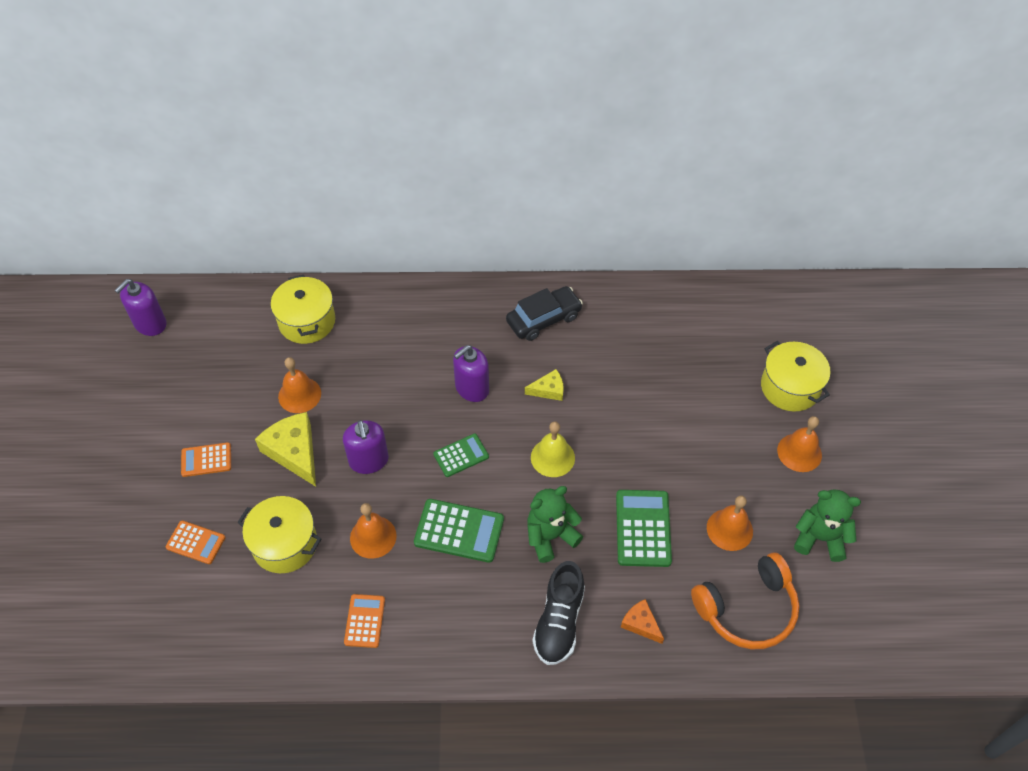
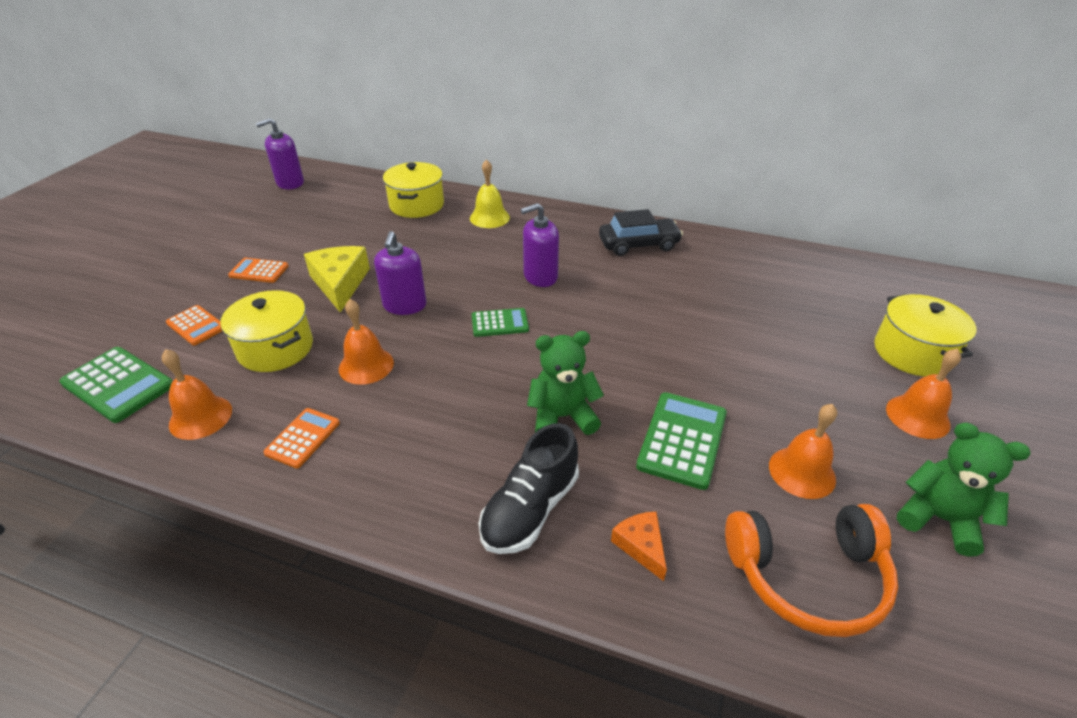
camera: 20 degrees right, 15 degrees down
orange bell [278,357,321,413] -> orange bell moved to [162,349,232,440]
green calculator [414,499,504,563] -> green calculator moved to [59,347,173,423]
yellow cheese [525,369,564,401] -> none
yellow bell [531,422,575,477] -> yellow bell moved to [470,159,510,228]

